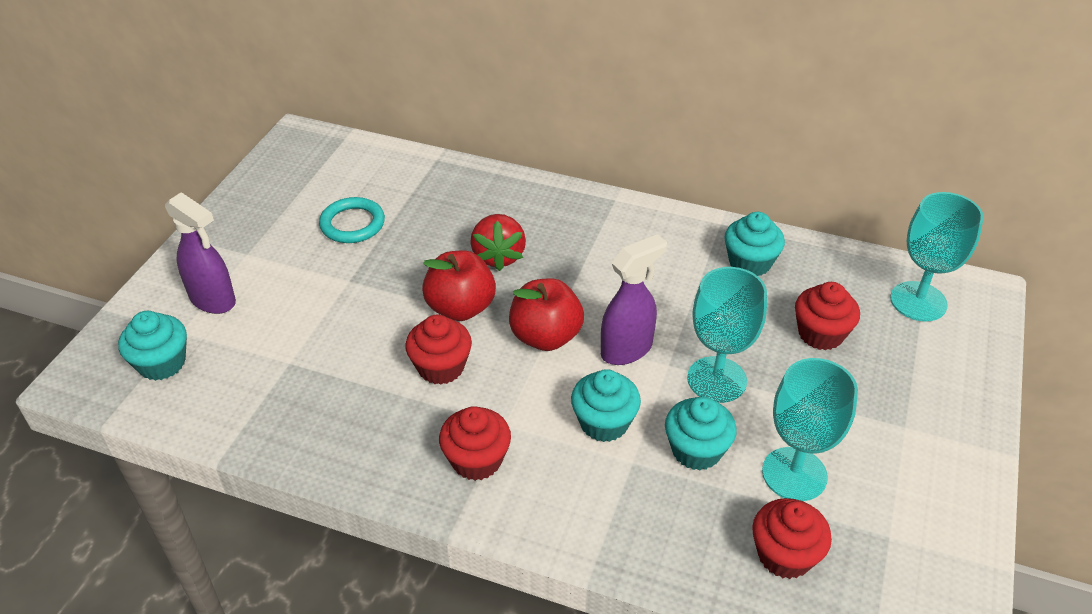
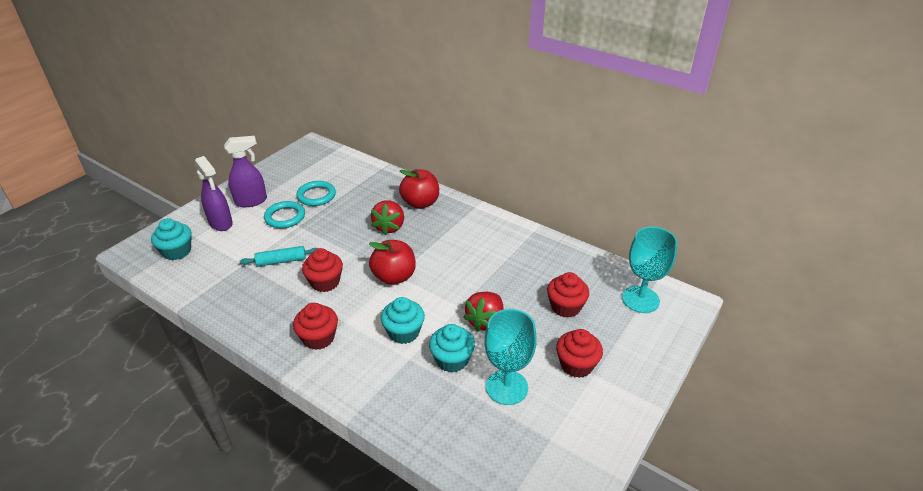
camera: 15 degrees right, 5 degrees down
red apple [422,251,496,321] -> red apple moved to [399,169,439,209]
purple spray bottle [601,234,667,365] -> purple spray bottle moved to [224,136,267,207]
turquoise goblet [687,267,767,403] -> red strawberry [463,292,503,332]
turquoise cupcake [725,212,785,276] -> none
red cupcake [752,498,832,579] -> red cupcake moved to [556,329,603,378]
none -> turquoise rolling pin [239,246,319,267]
none -> turquoise ring [264,201,305,228]

